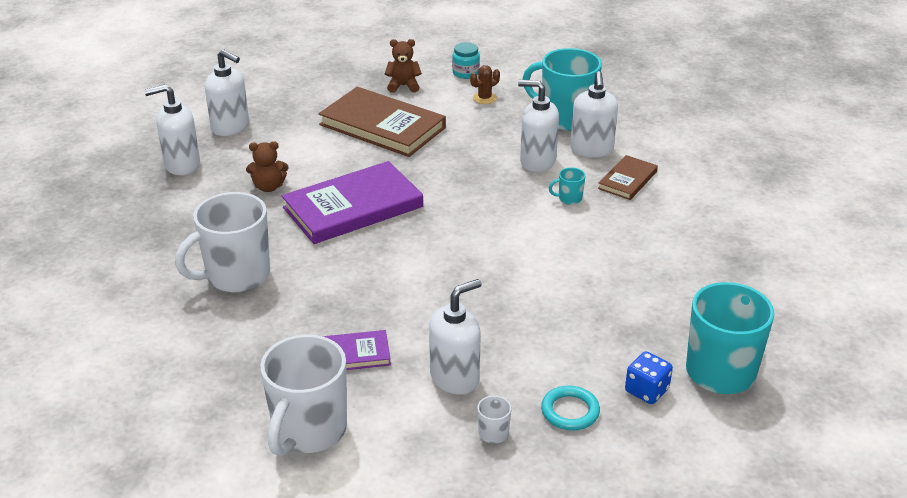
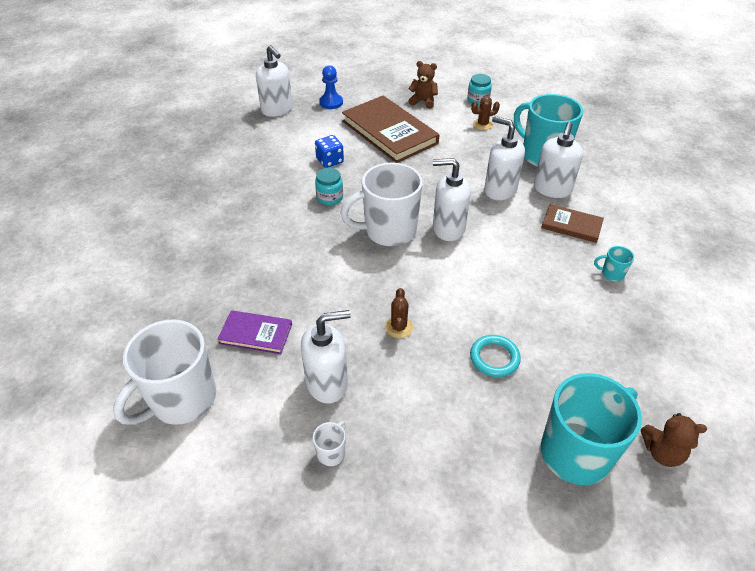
camera: 20 degrees right, 10 degrees up
white soap dispenser [144,84,200,175] -> white soap dispenser moved to [433,158,471,241]
white mug [175,192,270,292] -> white mug moved to [340,163,423,246]
brown teddy bear [246,141,288,192] -> brown teddy bear moved to [641,413,707,467]
purple book [282,161,423,244] -> turquoise jar [315,168,343,205]
turquoise ring [541,386,600,431] -> turquoise ring moved to [470,335,521,377]
turquoise mug [549,168,586,205] -> turquoise mug moved to [594,246,634,281]
brown book [598,155,658,200] -> brown book turned 60 degrees clockwise [541,204,604,243]
blue dice [625,351,673,404] -> blue dice moved to [315,135,344,168]
none -> blue pawn [319,65,343,109]
none -> brown cactus [385,288,413,338]

